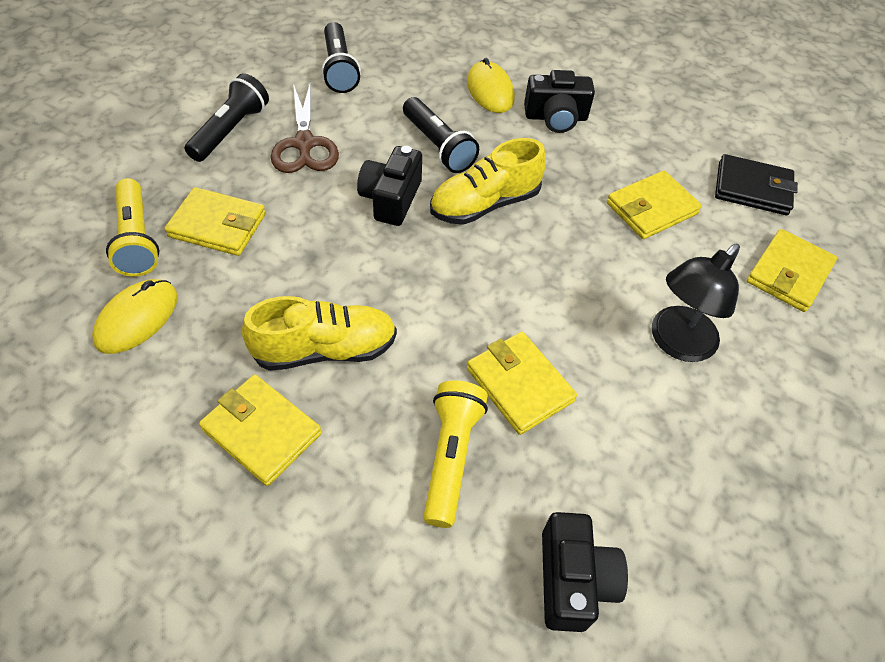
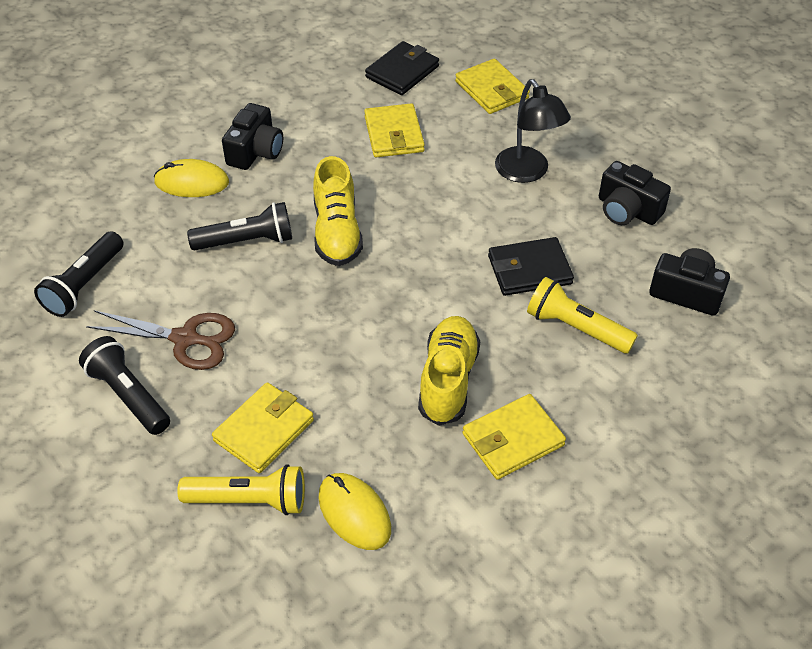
camera: 65 degrees left, 5 degrees down
black flashlight [322,22,361,93] -> black flashlight turned 105 degrees clockwise [34,231,124,317]
black camera [357,146,422,226] -> black camera moved to [599,161,671,225]
yellow wallet [467,332,577,435] -> black wallet [488,237,574,296]

